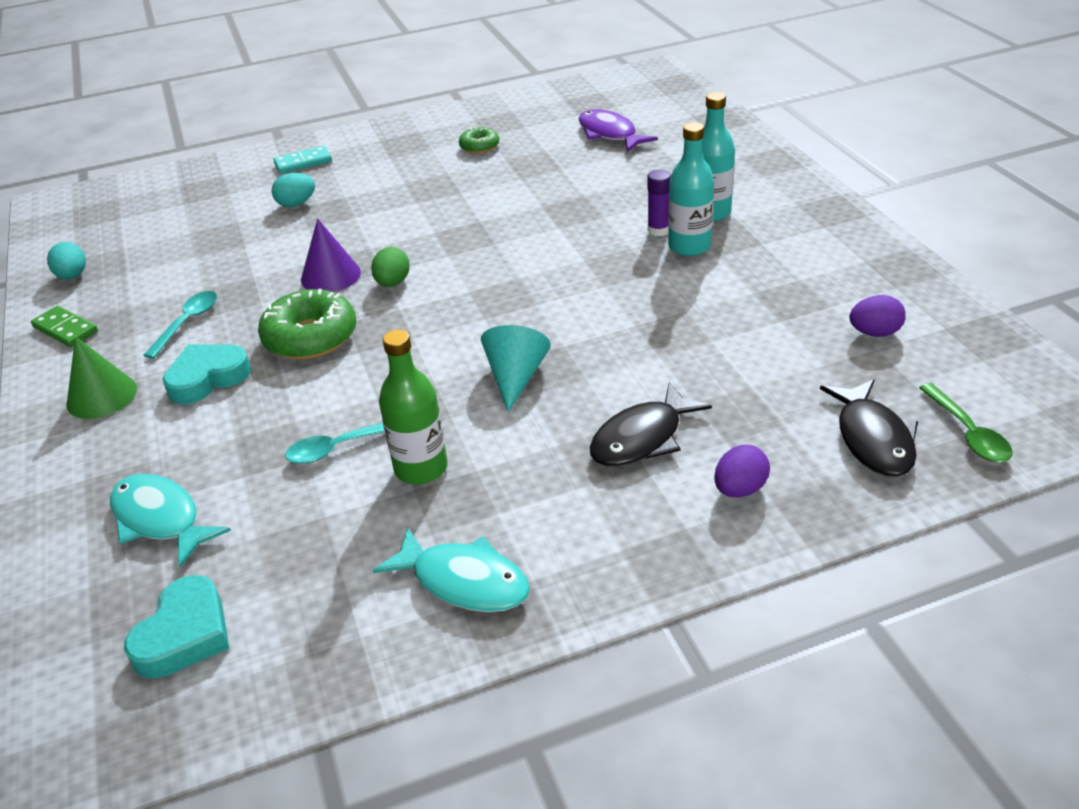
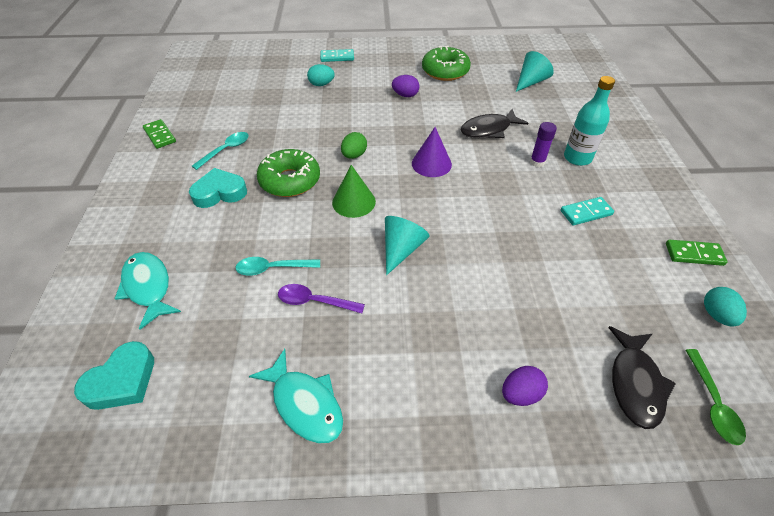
camera: 15 degrees right, 10 degrees up
turquoise egg [47,242,86,280] -> turquoise egg moved to [704,287,747,327]
green cone [67,336,137,419] -> green cone moved to [332,165,376,218]
purple cone [301,219,361,292] -> purple cone moved to [412,127,452,177]
green bottle [379,330,448,484] -> purple spoon [278,284,365,313]
green donut [459,127,499,154] -> green donut [422,46,471,81], size x1.84
purple fish [579,109,658,152] -> turquoise cone [516,51,554,92]
black fish [590,382,712,467] -> black fish moved to [461,109,528,138]
turquoise bottle [668,122,714,256] -> none
purple egg [849,295,906,337] -> purple egg moved to [392,75,419,97]
none -> turquoise domino [560,197,614,226]
none -> green domino [666,240,728,266]

